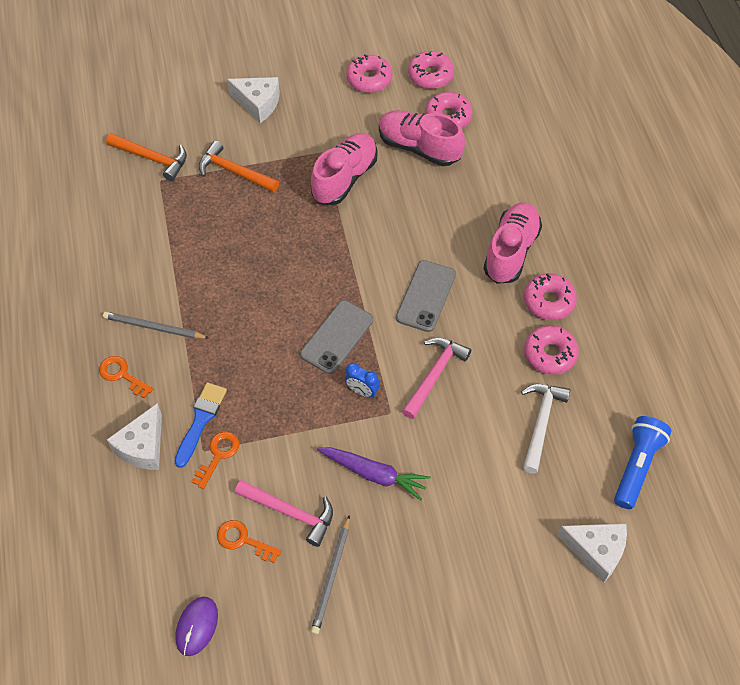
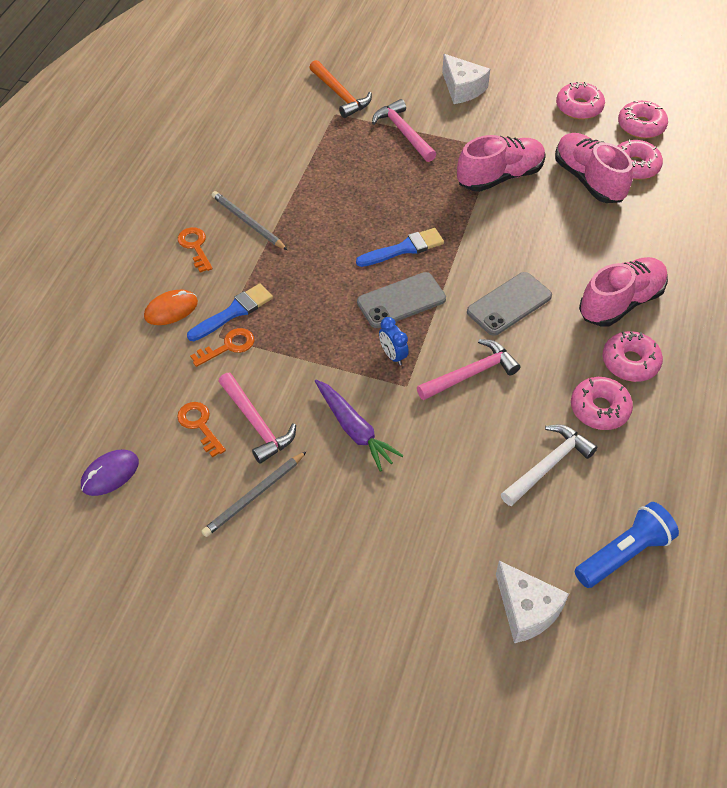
camera: 30 degrees right, 5 degrees down
white cheese [107,403,162,470] -> orange mouse [144,290,198,325]
orange hammer [199,141,279,193] -> pink hammer [372,99,436,162]
none -> blue brush [356,228,444,267]

